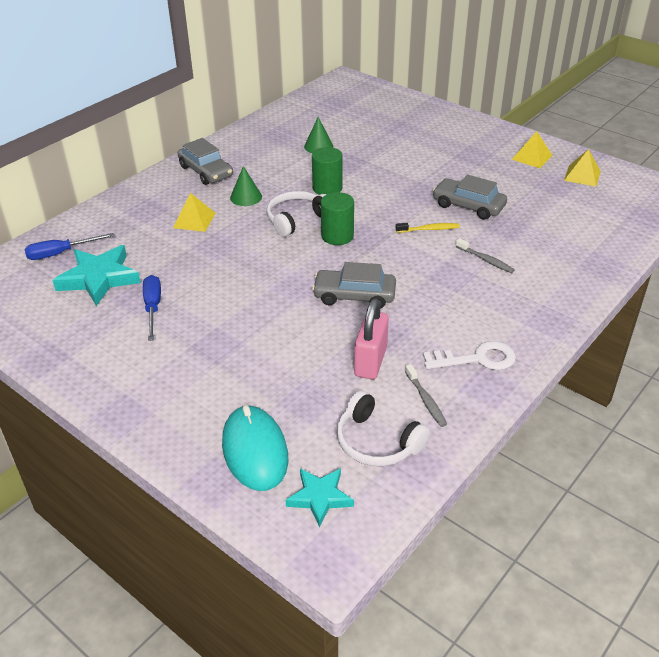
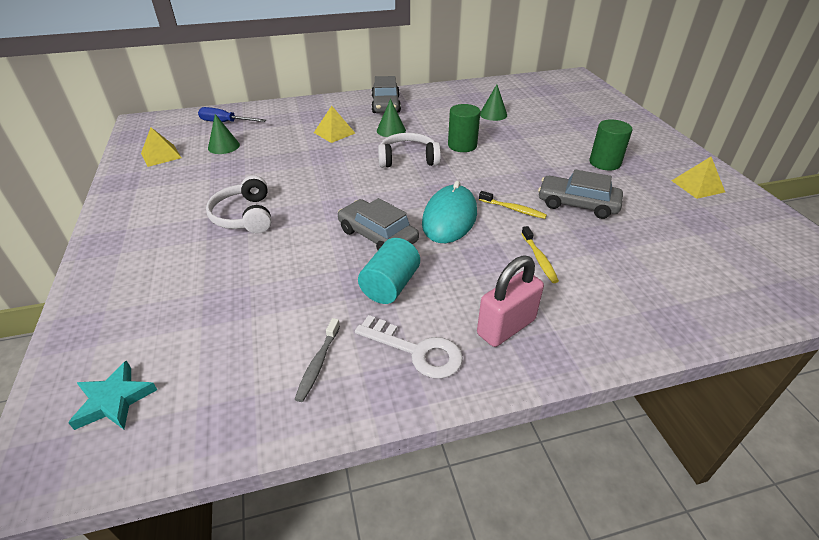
camera: 35 degrees right, 0 degrees up
turquoise star [53,245,141,306] -> green cone [208,114,240,154]
blue screwdriver [143,275,161,341] -> none
turquoise mouse [222,405,288,491] -> turquoise mouse moved to [422,181,477,243]
green cylinder [321,192,354,245] -> green cylinder moved to [589,119,633,171]
white headphones [337,391,430,466] -> white headphones moved to [206,175,271,233]
pink padlock [354,299,389,379] -> pink padlock moved to [477,255,544,347]
grey car [433,174,507,220] -> grey car turned 45 degrees counterclockwise [538,169,623,219]
grey toothbrush [456,238,515,273] -> yellow toothbrush [521,226,559,283]
yellow pyramid [564,149,601,186] -> yellow pyramid moved to [141,127,182,167]
none -> turquoise cylinder [358,238,420,304]

